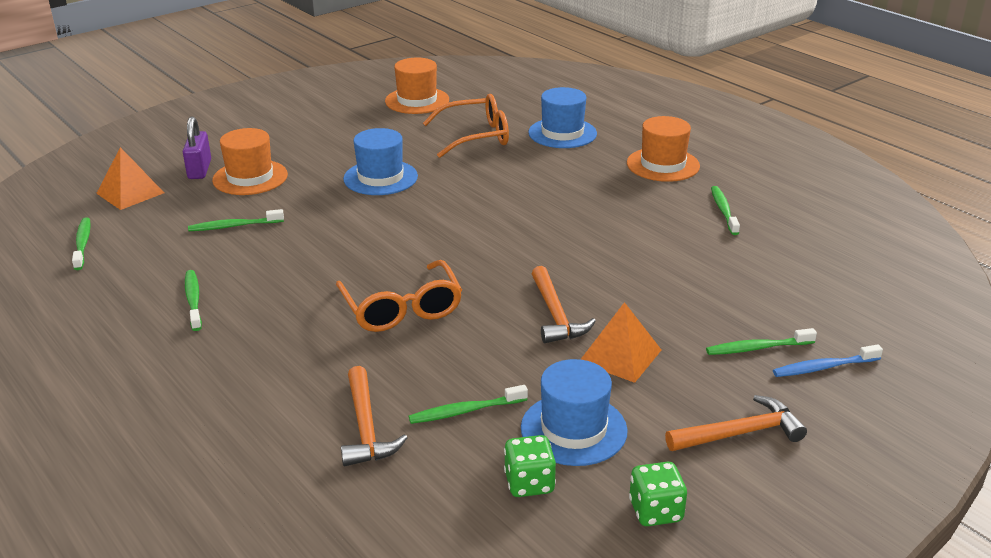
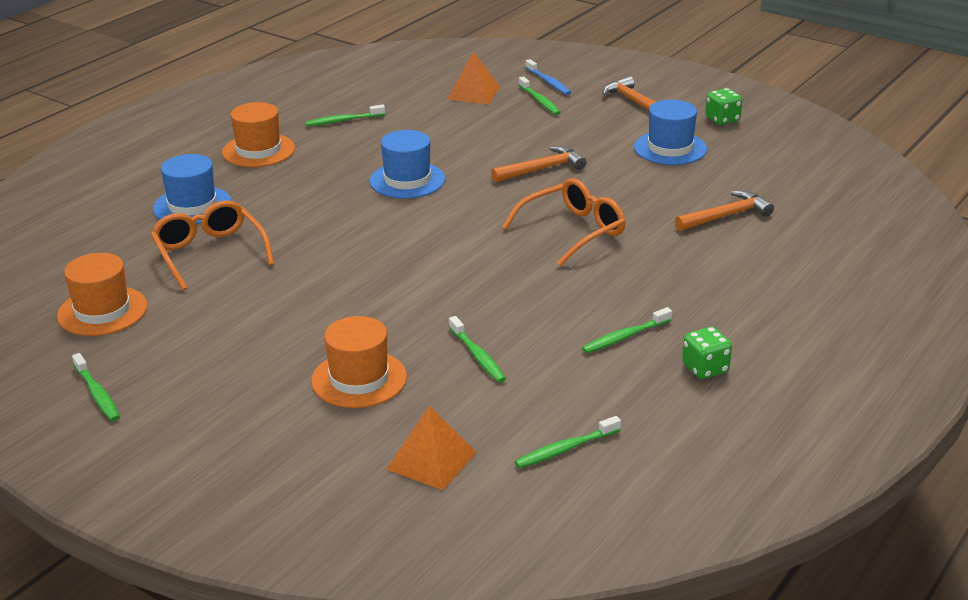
camera: 105 degrees left, 0 degrees up
purple padlock [183,117,211,179] -> none
blue hat [343,128,418,195] -> blue hat moved to [370,130,445,198]
green toothbrush [409,385,528,424] -> green toothbrush moved to [72,353,120,421]
green dice [504,435,556,497] -> green dice moved to [682,327,732,379]
orange pyramid [580,302,661,383] -> orange pyramid moved to [447,52,500,104]

